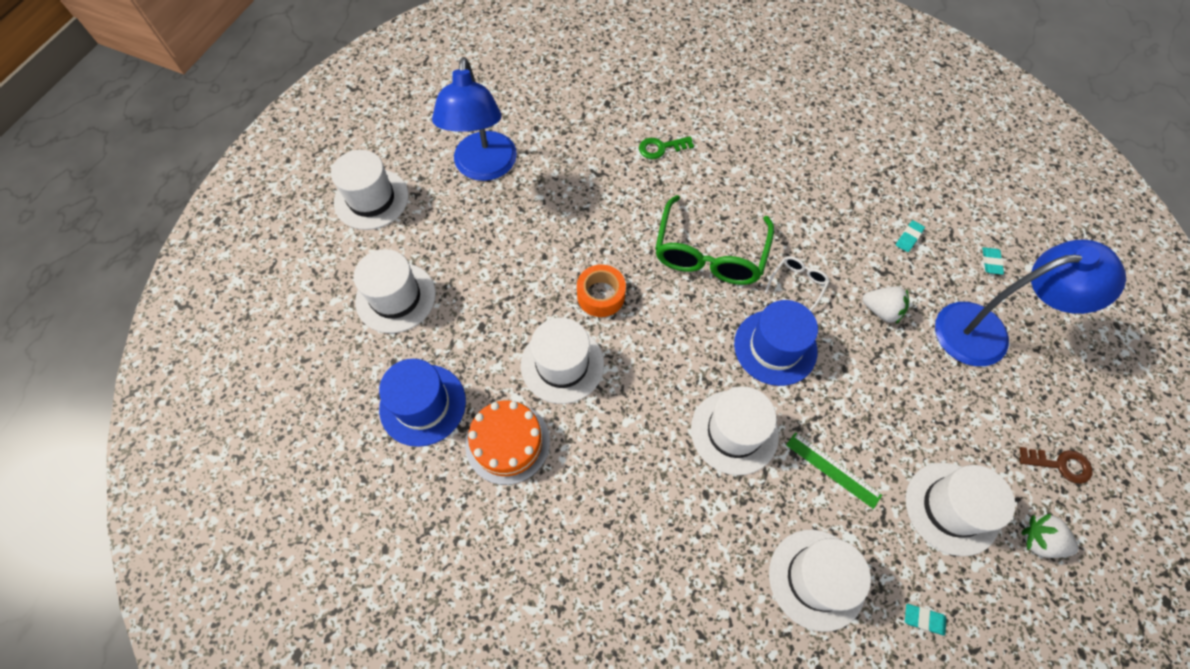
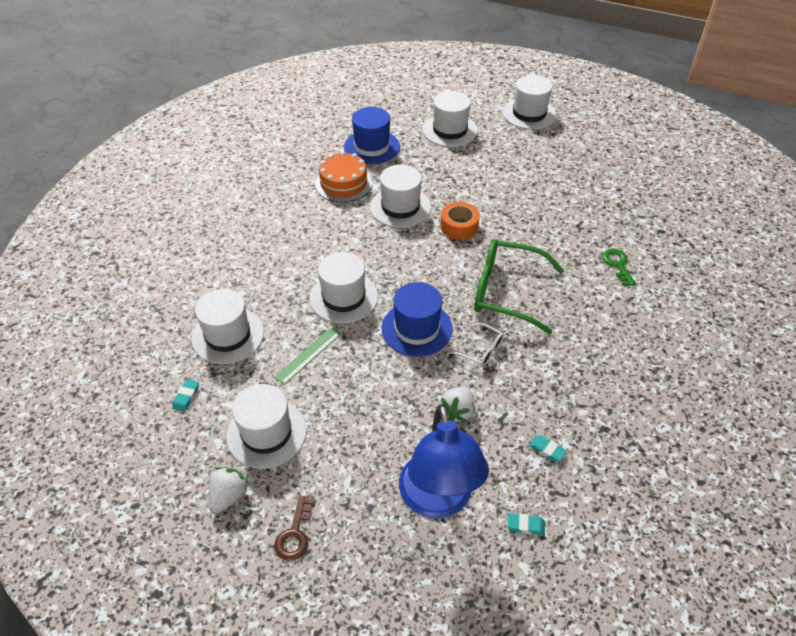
camera: 90 degrees right, 15 degrees down
blue lamp [432,57,517,181] -> none

